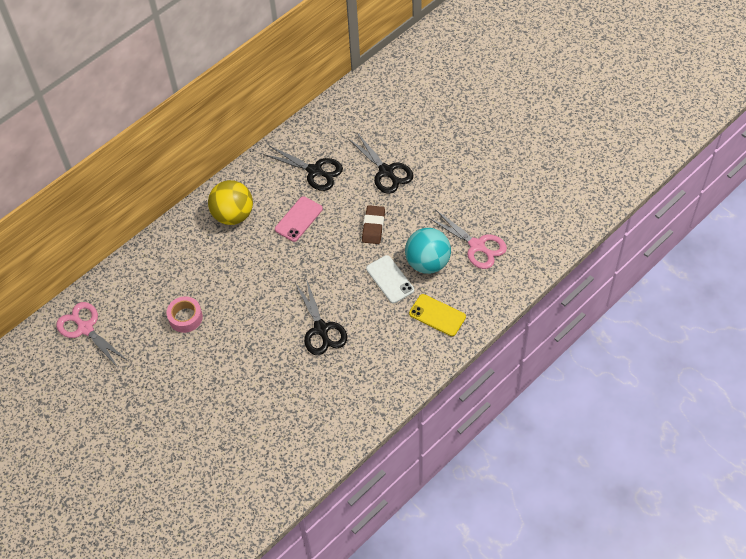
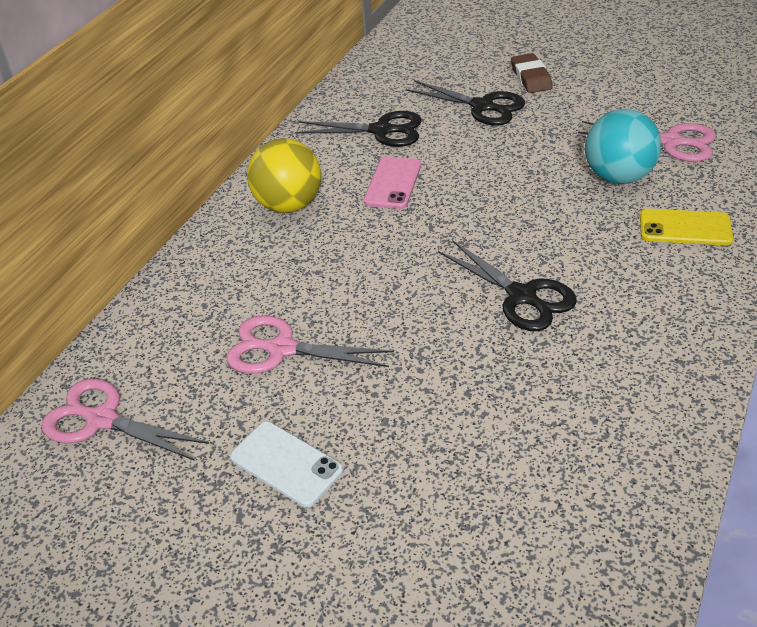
camera: 20 degrees left, 15 degrees down
pink tape [166,296,203,333] -> pink scissors [226,315,394,373]
brown eraser [362,205,385,244] -> brown eraser moved to [511,53,553,93]
white phone [366,255,414,303] -> white phone moved to [230,421,343,507]

